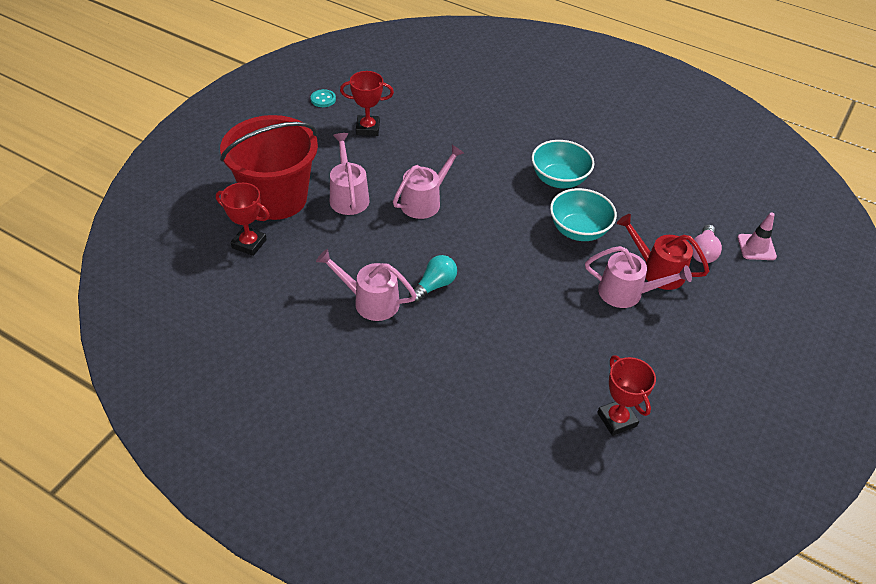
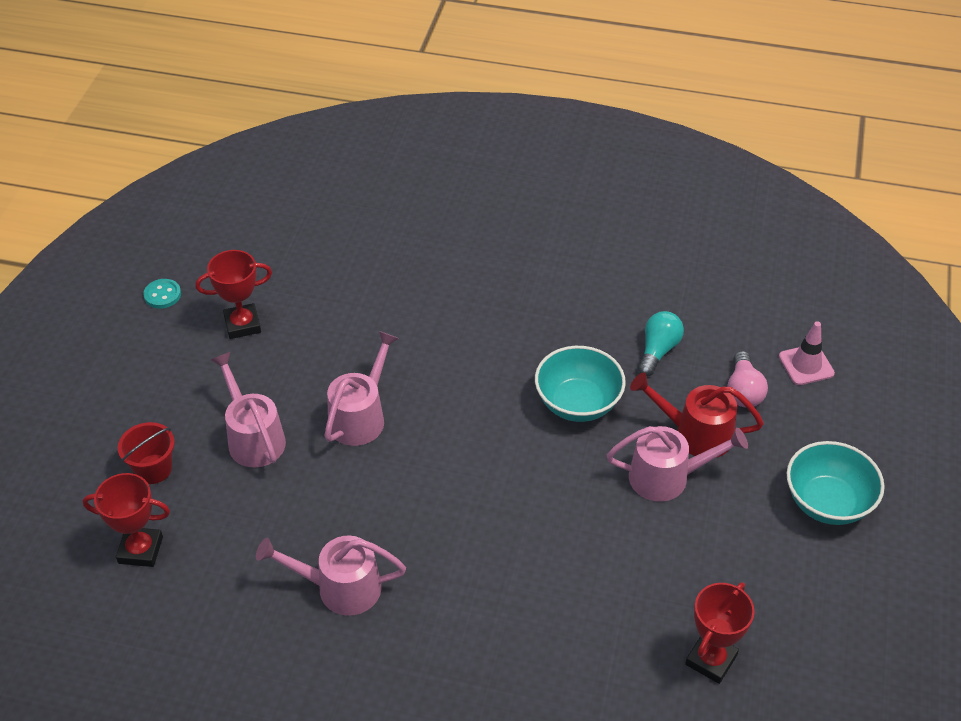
camera: 15 degrees left, 0 degrees up
red bucket [220,115,318,220] -> red bucket [118,422,175,484], size x0.42
turquoise light bulb [409,255,457,302] -> turquoise light bulb moved to [638,311,684,376]
turquoise bowl [531,140,594,188] -> turquoise bowl moved to [787,441,885,525]
red trophy [597,355,656,436] -> red trophy turned 75 degrees clockwise [685,582,755,684]

